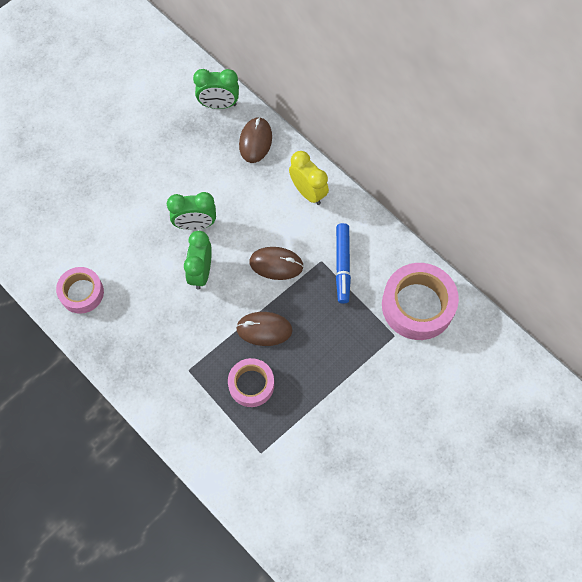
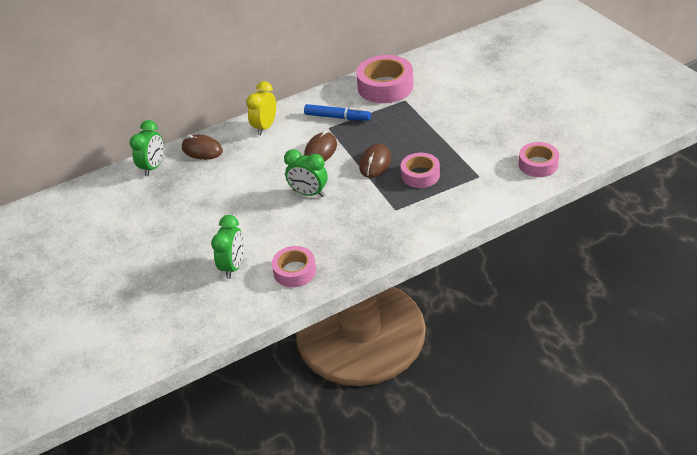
camera: 70 degrees left, 25 degrees down
green clock [167,192,216,230] -> green clock moved to [211,215,244,279]
yellow clock [289,151,329,205] -> yellow clock turned 45 degrees counterclockwise [246,81,276,136]
none -> pink tape [519,142,559,177]

